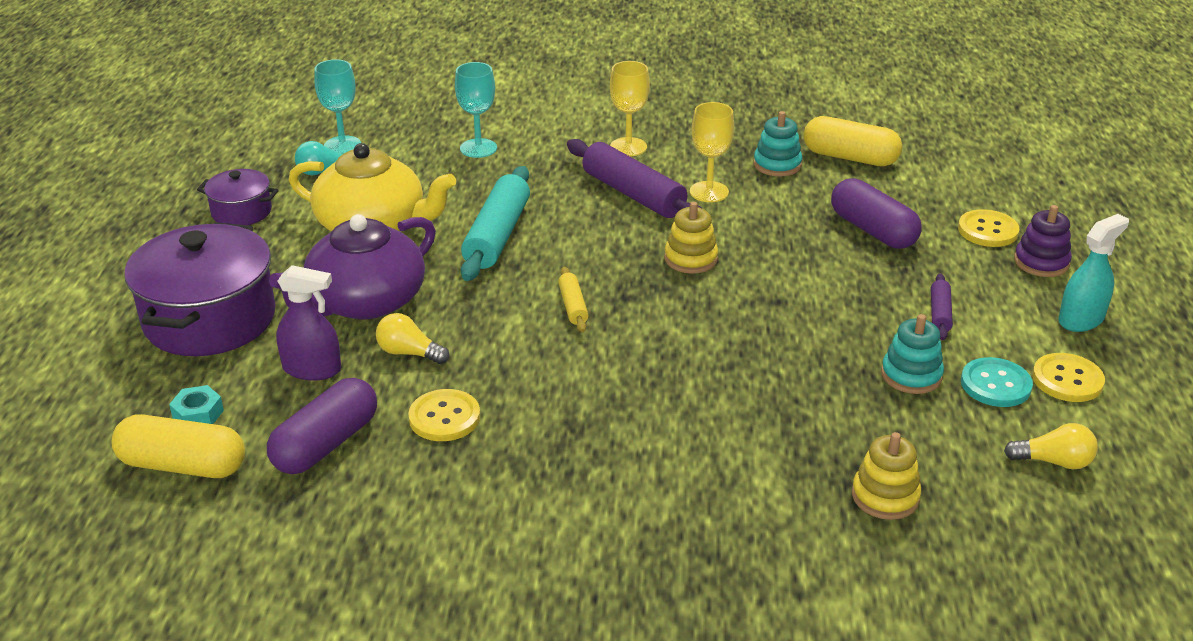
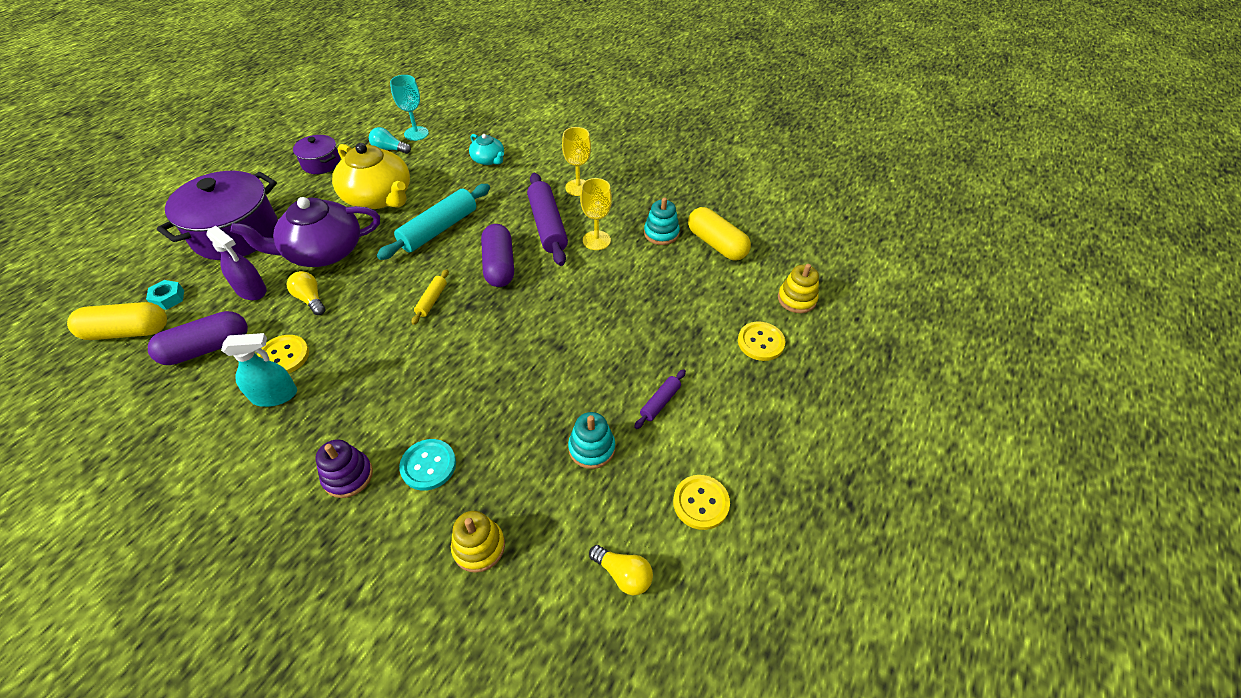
camera: 25 degrees right, 15 degrees up
yellow capsule [112,414,245,478] -> yellow capsule turned 45 degrees counterclockwise [67,302,167,340]
turquoise goblet [455,62,497,158] -> turquoise teapot [469,134,504,165]
yellow stacking toy [664,202,718,274] -> yellow stacking toy moved to [778,264,819,313]
purple capsule [831,178,922,249] -> purple capsule moved to [481,224,514,287]
turquoise button [961,357,1033,407] -> turquoise button moved to [399,439,456,491]
purple stacking toy [1014,205,1072,277] -> purple stacking toy moved to [316,439,373,498]
turquoise spray bottle [1058,214,1129,332] -> turquoise spray bottle moved to [221,333,297,407]

